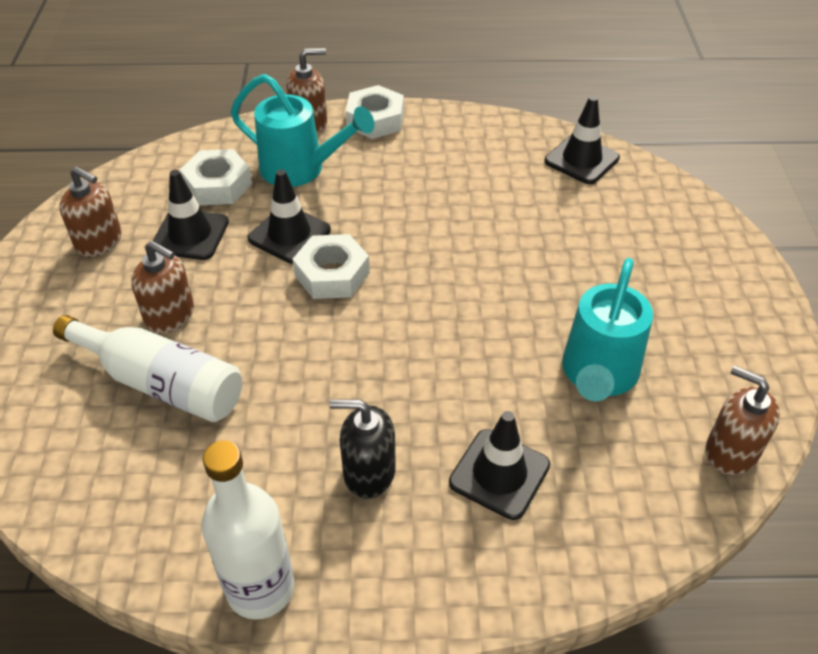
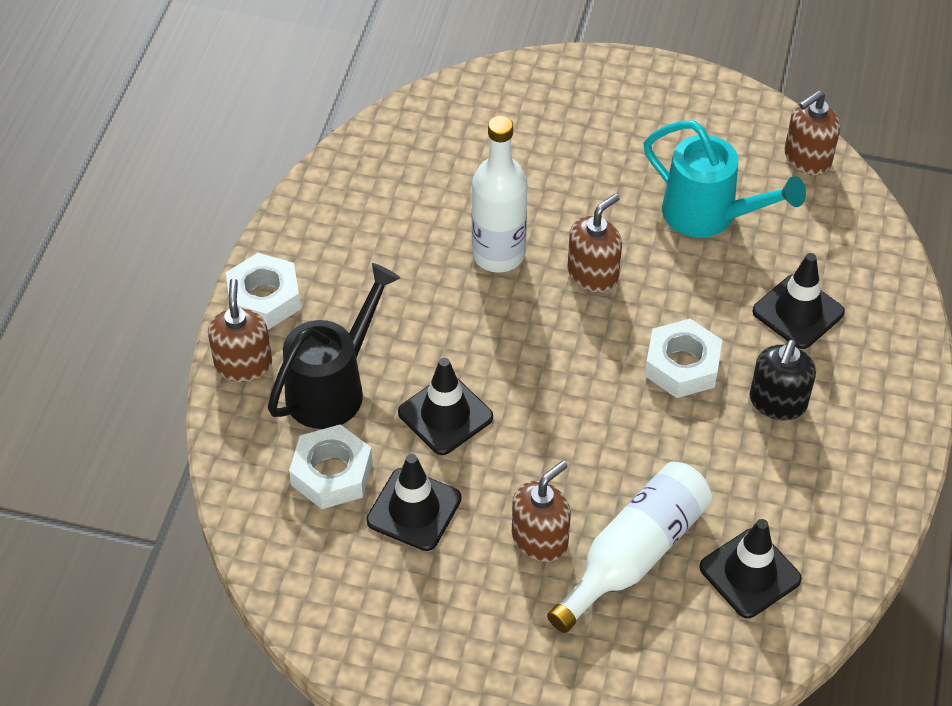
camera: 75 degrees left, 5 degrees up
brown soap dispenser [59,167,122,257] -> brown soap dispenser moved to [567,194,622,292]
white bottle [201,440,294,620] -> white bottle moved to [472,116,527,273]
turquoise watering can [231,74,375,187] -> black watering can [268,263,400,429]
white nut [292,234,370,299] -> white nut moved to [645,319,722,398]
black traffic cone [545,96,620,184] -> black traffic cone moved to [699,519,802,618]

